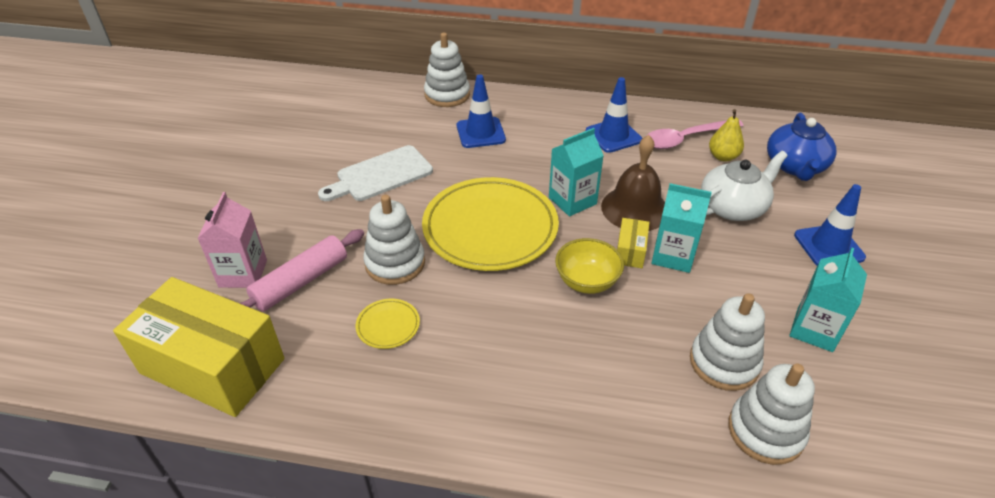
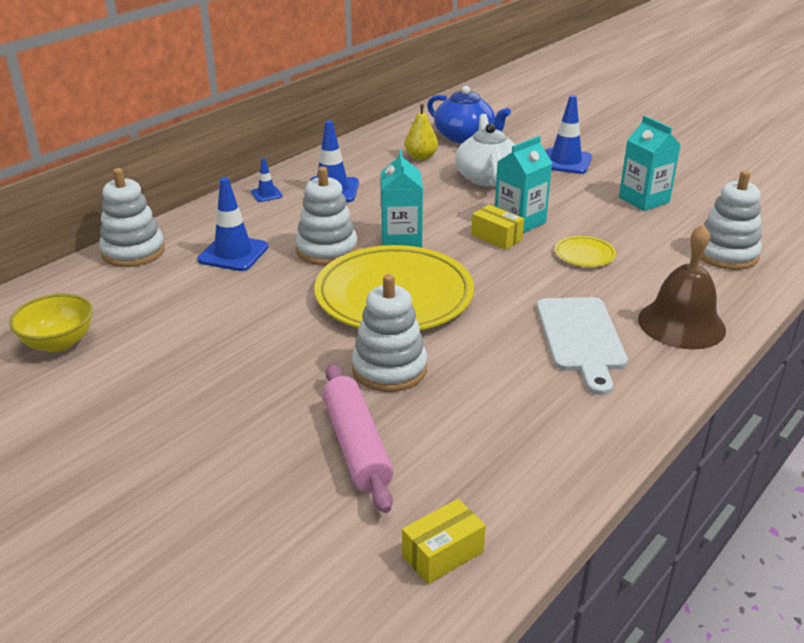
camera: 60 degrees left, 10 degrees down
yellow box [113,277,284,417] -> yellow box [402,499,486,584], size x0.42
pink carton [197,192,267,288] -> none
white cutting board [318,145,433,201] -> white cutting board moved to [537,297,628,395]
yellow plate [356,299,420,349] -> yellow plate moved to [555,236,616,267]
yellow bowl [555,238,624,294] -> yellow bowl moved to [9,294,93,352]
brown bell [601,135,665,231] -> brown bell moved to [638,224,726,349]
pink spoon [647,120,743,149] -> none
white stacking toy [690,293,765,391] -> white stacking toy moved to [295,167,358,265]
none -> blue traffic cone [251,158,283,202]

